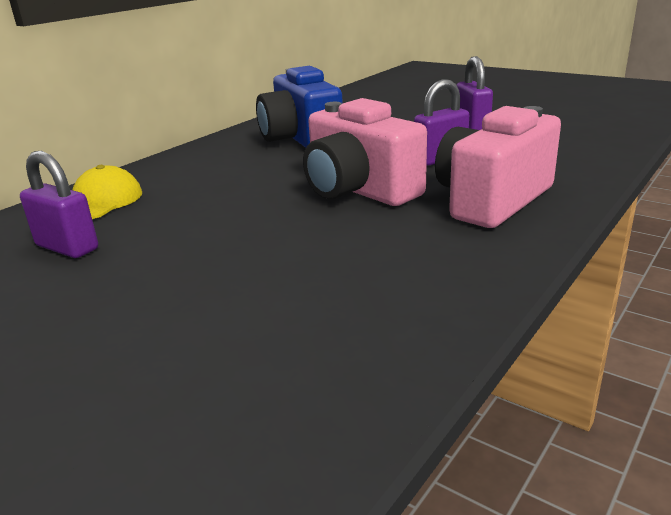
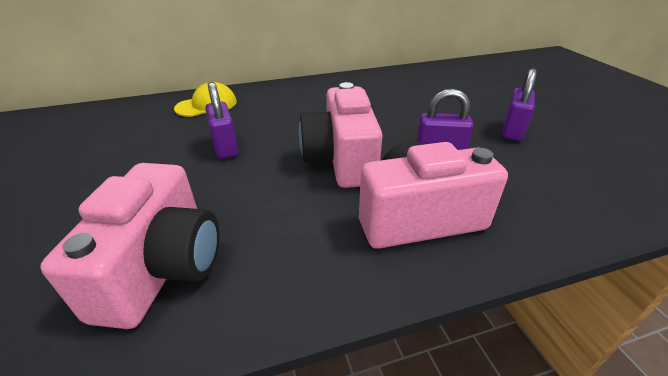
camera: 35 degrees right, 10 degrees up
purple padlock [20,151,98,258] -> purple padlock moved to [205,82,239,159]
blue camera [256,66,343,148] -> none
none -> pink camera [40,163,219,329]

